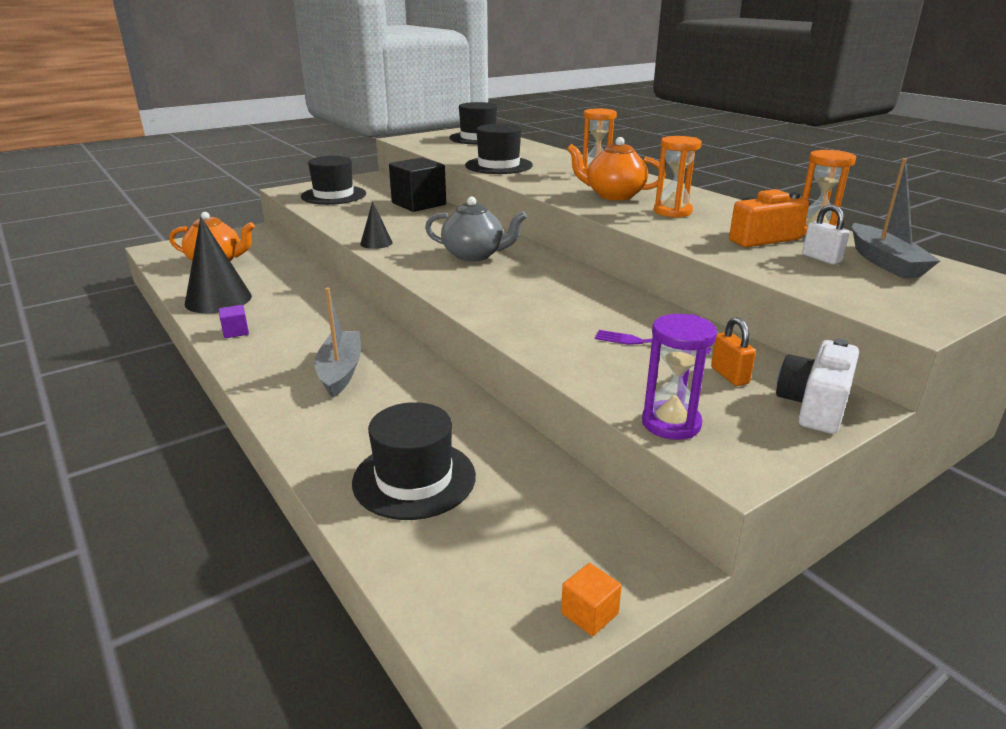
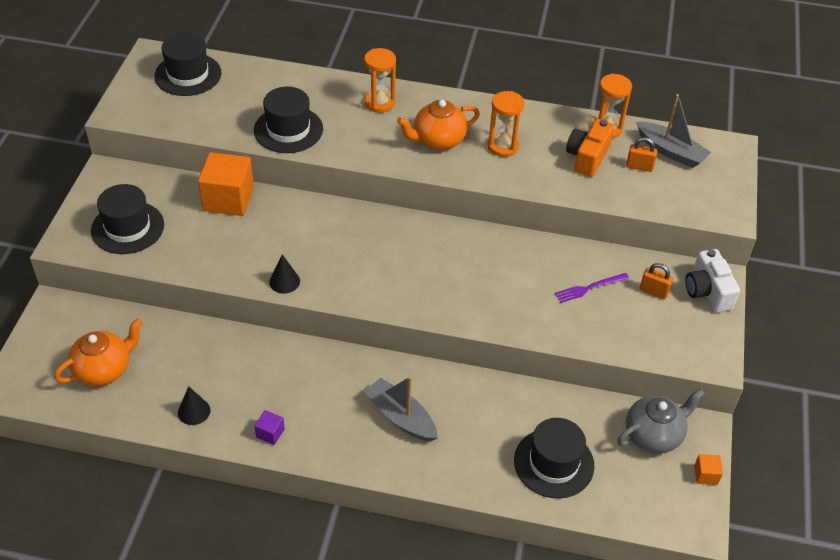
camera: 45 degrees left, 20 degrees up
black cone [184,217,252,313] -> black cone [178,386,210,425], size x0.51
black cube [389,157,446,212] -> orange cube [198,152,254,216]
grey teapot [425,197,527,261] -> grey teapot moved to [617,388,705,453]
purple hourglass [642,314,717,440] -> none
white padlock [802,205,849,265] -> orange padlock [626,137,657,172]

